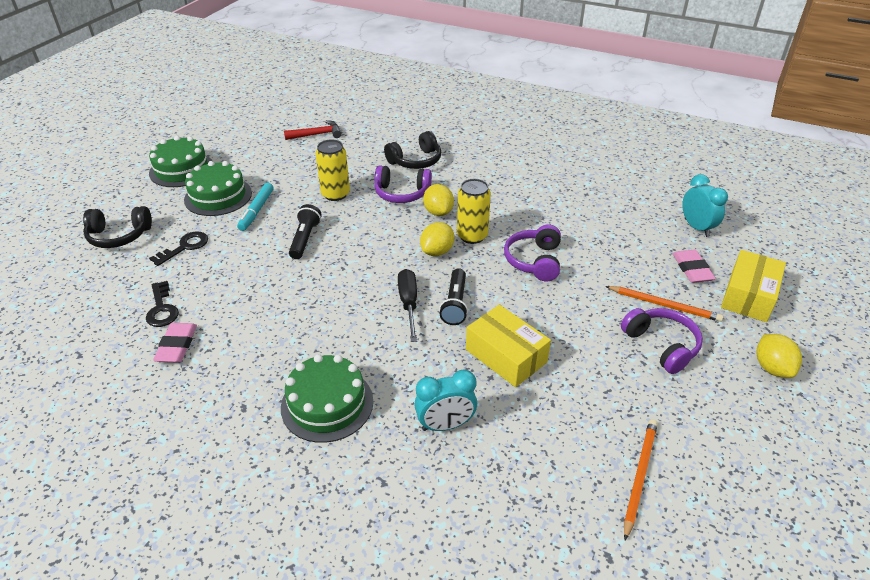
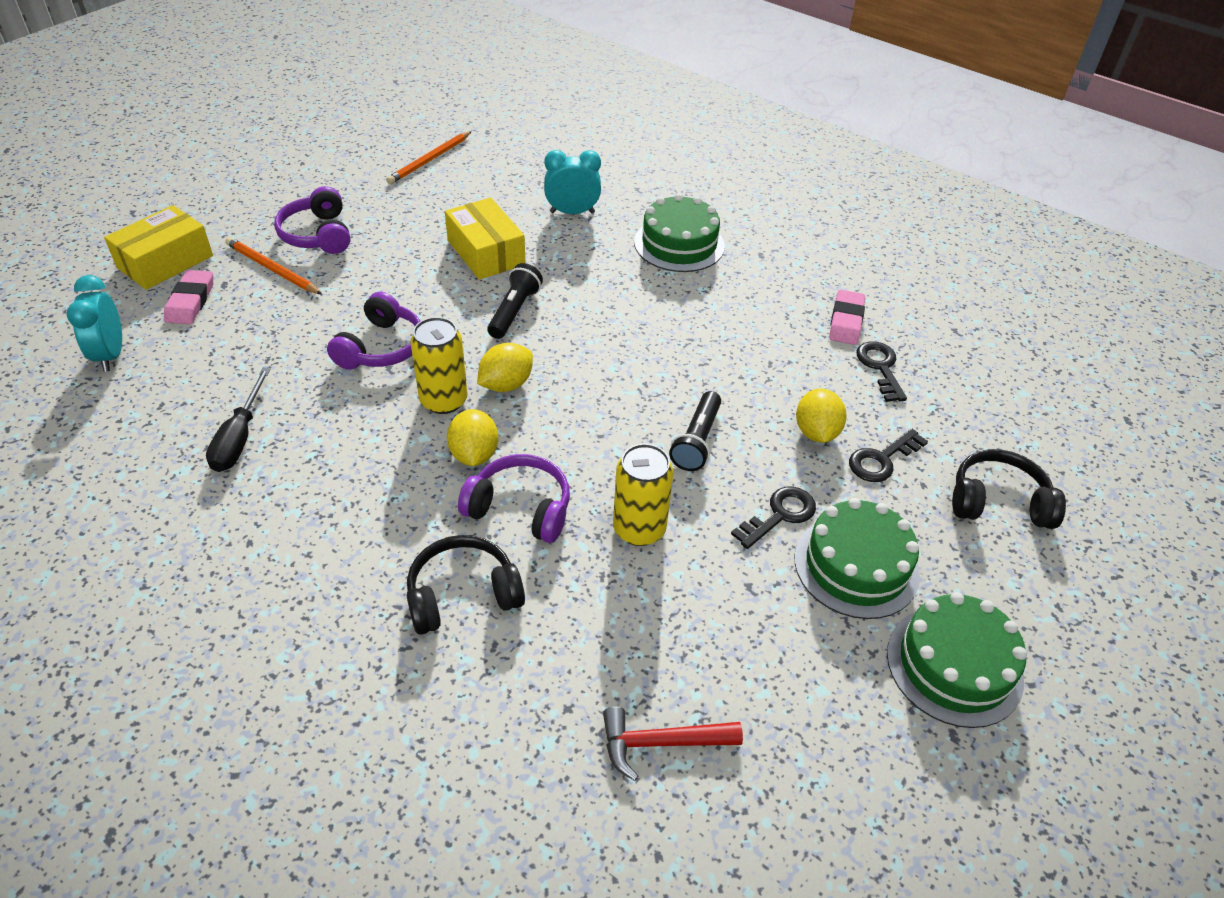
camera: 170 degrees left, 5 degrees up
turquoise marker [237,183,274,231] -> black key [731,486,816,549]
black screwdriver [398,269,417,342] -> black screwdriver moved to [206,367,271,472]
yellow lemon [757,334,802,378] -> yellow lemon moved to [796,388,847,443]

